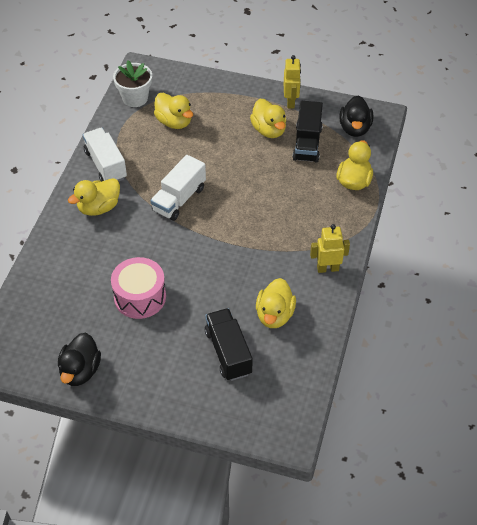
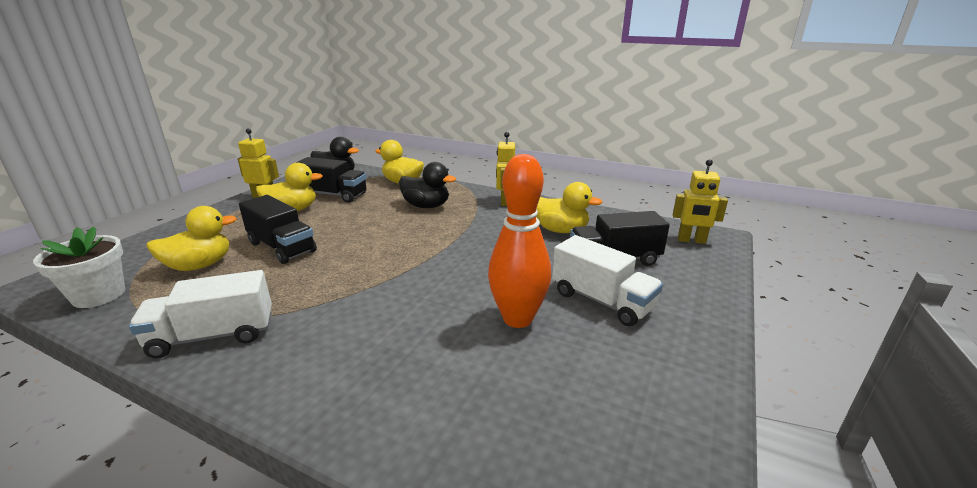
camera: 80 degrees left, 25 degrees down
black duck [58,333,101,386] -> black duck moved to [399,162,456,208]
yellow duck [68,178,120,216] -> none
pink drum [111,257,166,319] -> orange bowling pin [488,154,551,328]
white truck [150,155,206,221] -> white truck moved to [552,235,663,326]
none -> black truck [239,195,317,264]
none -> yellow robot [673,159,728,244]

